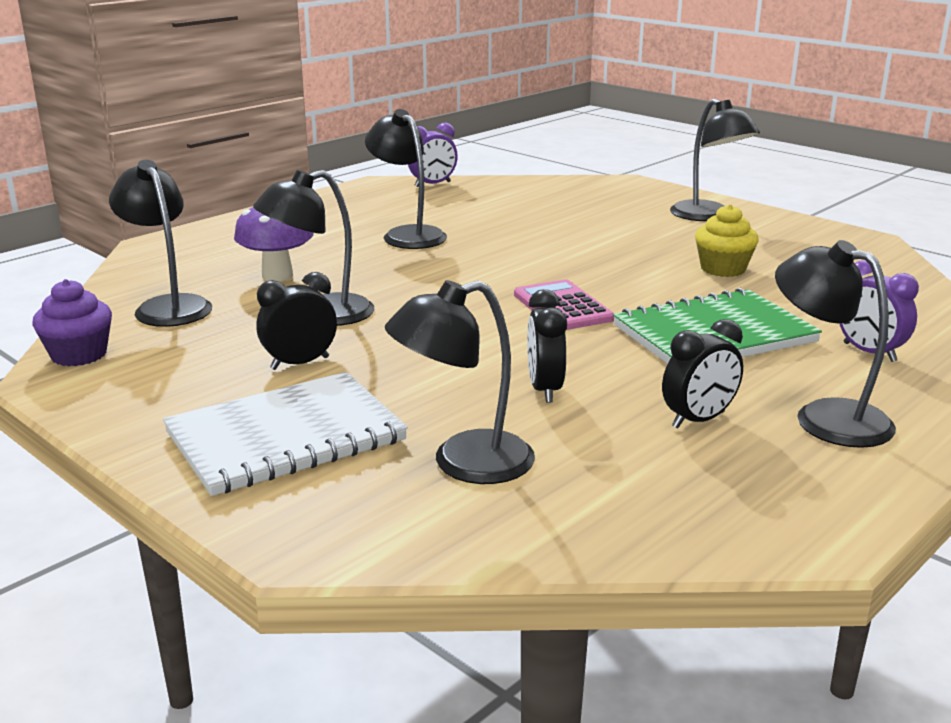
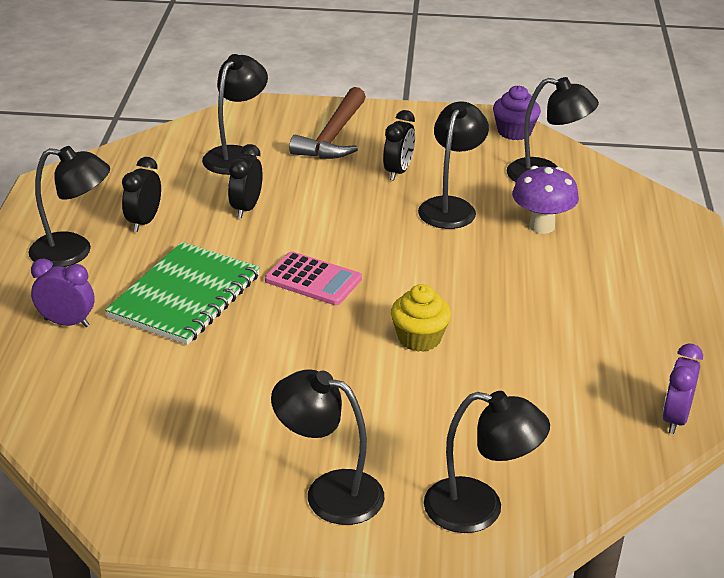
camera: 140 degrees right, 10 degrees up
white notebook [163,372,408,496] -> brown hammer [289,87,366,159]
black lamp [365,109,447,249] -> black lamp moved to [424,391,550,533]
black clock [527,289,567,403] -> black clock turned 120 degrees counterclockwise [228,144,263,218]
yellow cupcake [695,204,759,277] -> yellow cupcake moved to [391,284,451,352]

